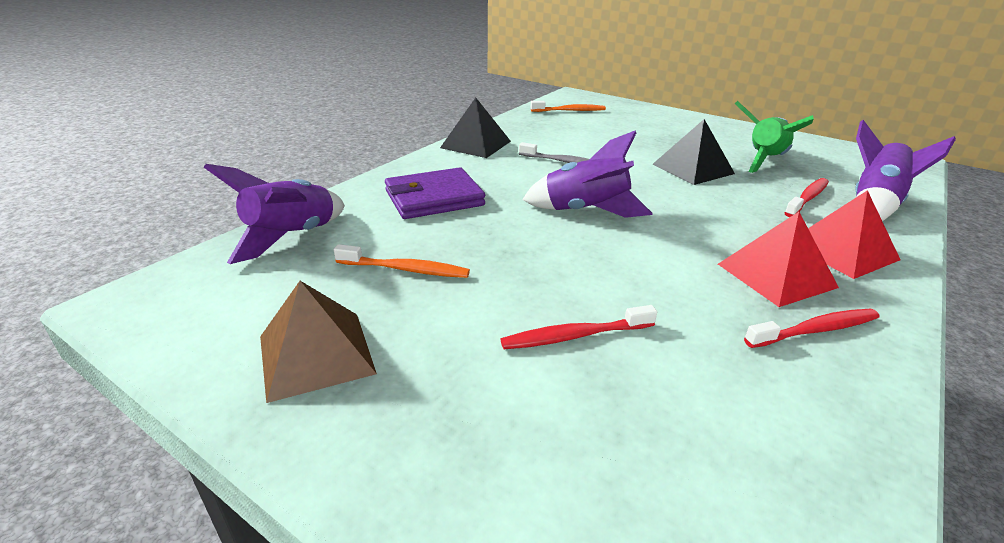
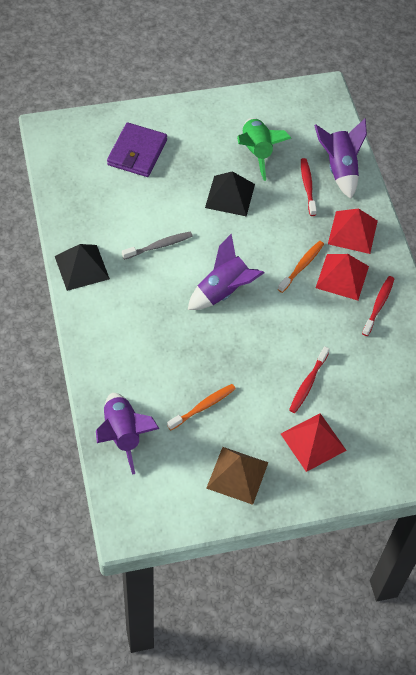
camera: 50 degrees left, 25 degrees up
purple wallet [385,167,485,219] -> purple wallet moved to [107,122,167,177]
orange toothbrush [531,101,606,112] -> orange toothbrush moved to [278,241,324,293]
none -> red pyramid [281,413,347,472]

